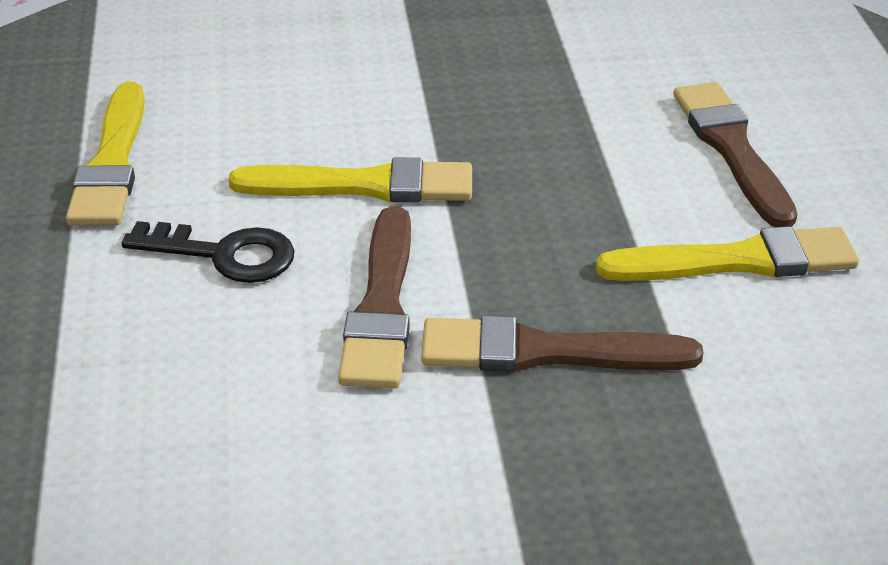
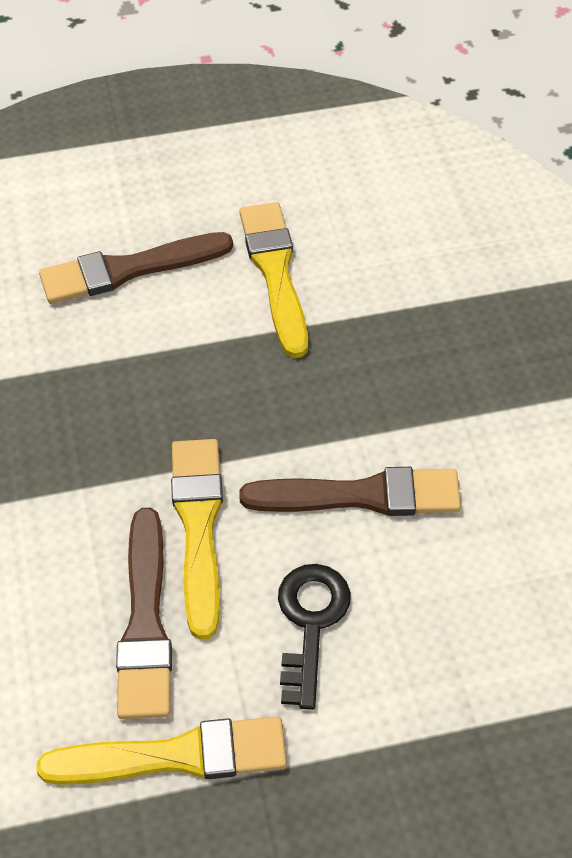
camera: 95 degrees left, 15 degrees up
brown brush [421,315,703,372] -> brown brush moved to [116,508,172,719]

